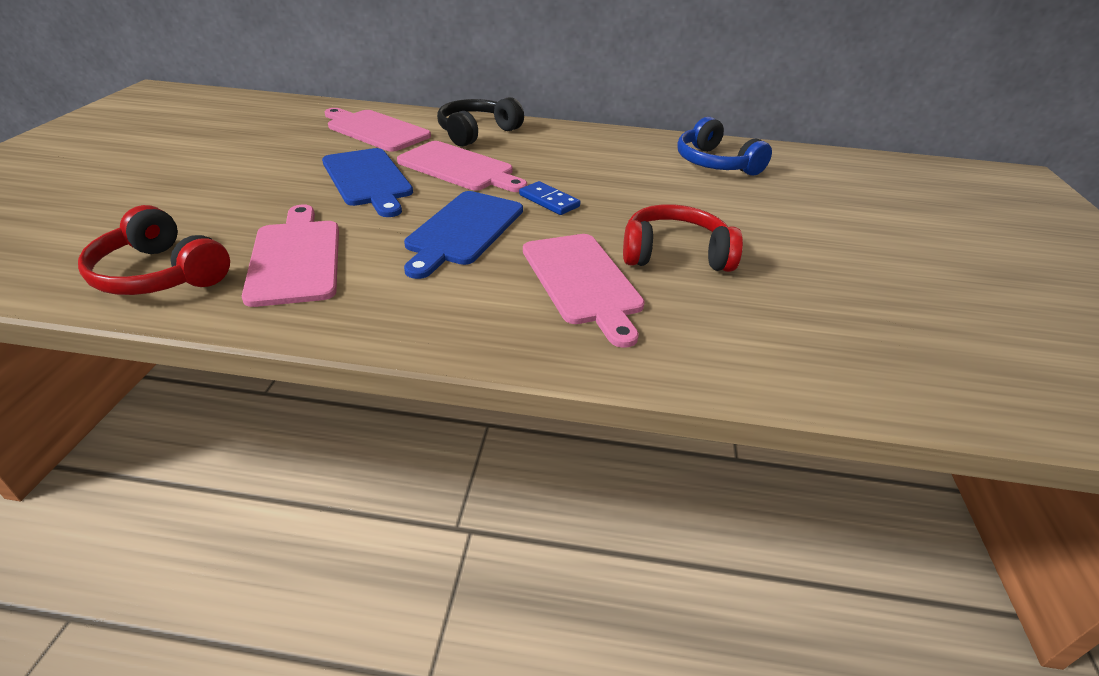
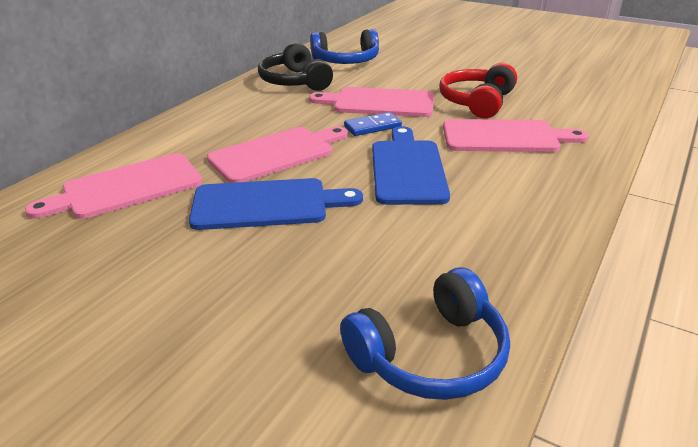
camera: 65 degrees left, 5 degrees down
red headphones [78,205,230,295] -> blue headphones [340,267,510,400]
pink cutting board [242,205,339,307] -> pink cutting board moved to [309,87,434,117]
blue cutting board [404,191,523,279] -> blue cutting board turned 135 degrees counterclockwise [372,126,450,205]
black headphones [437,97,524,147] -> black headphones moved to [258,42,333,91]

